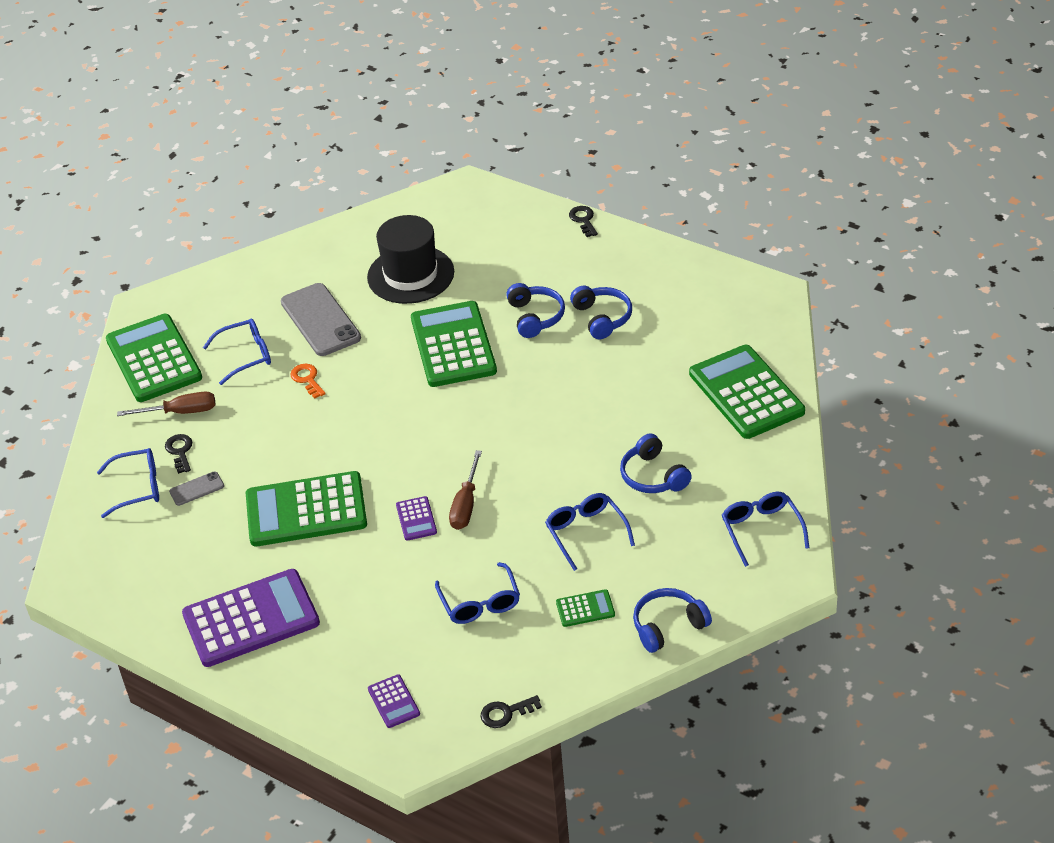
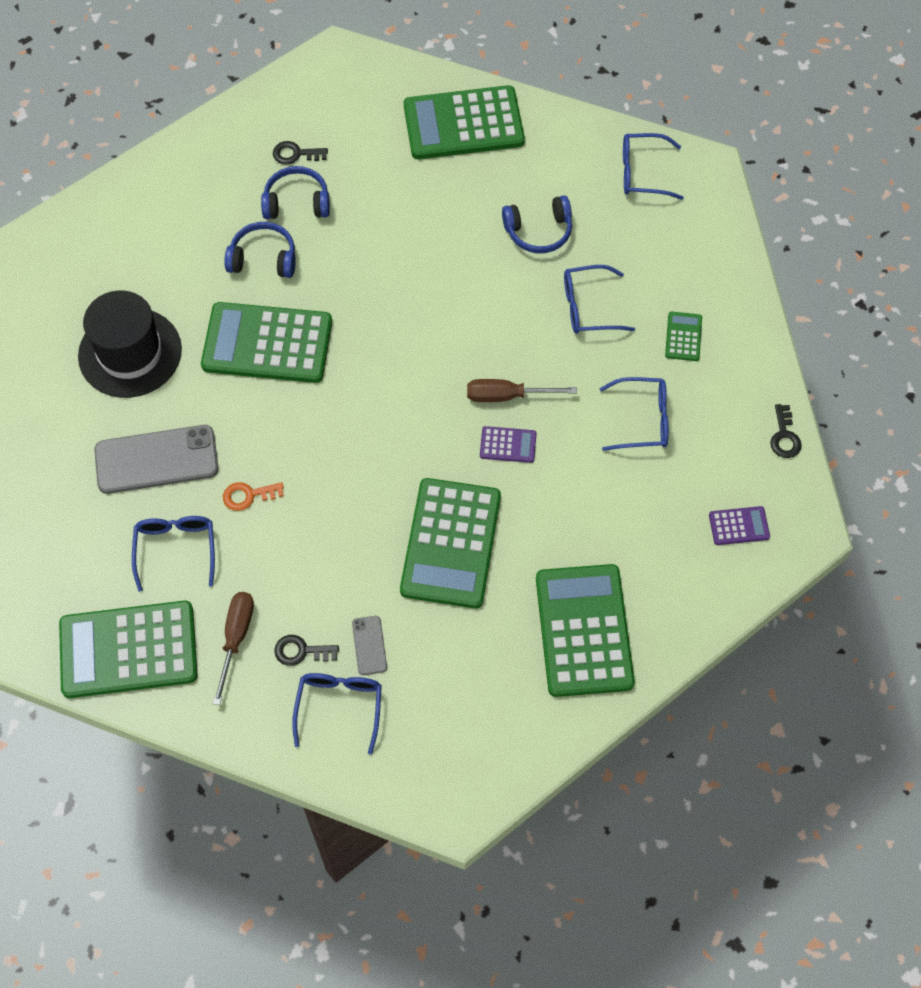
camera: 75 degrees left, 20 degrees up
purple calculator [182,569,320,667] -> green calculator [536,564,635,697]
brown screwdriver [449,450,482,530] -> brown screwdriver turned 150 degrees clockwise [467,379,577,402]
black key [569,206,598,237] -> black key moved to [273,141,328,165]
blue headphones [633,588,712,653] -> none

